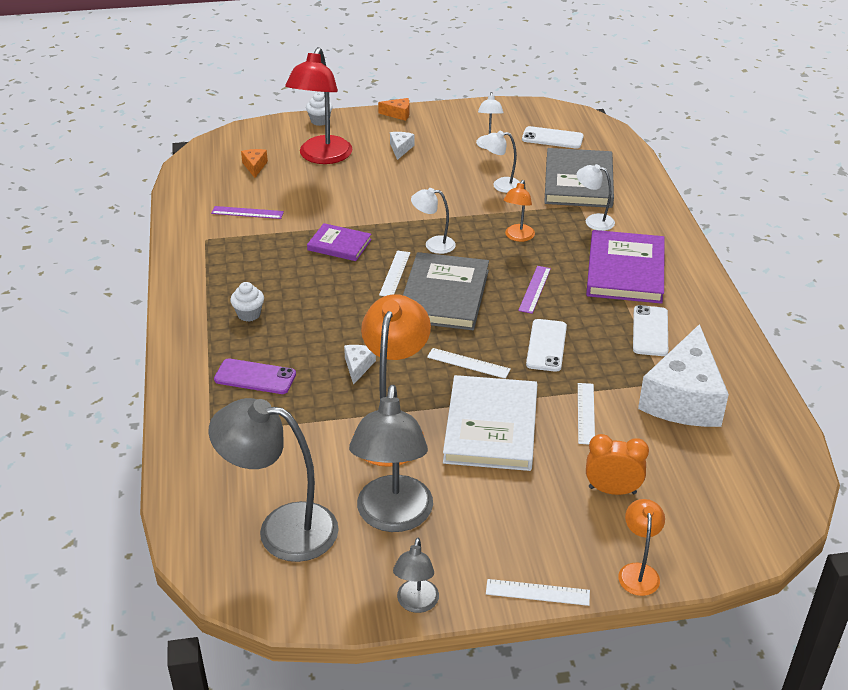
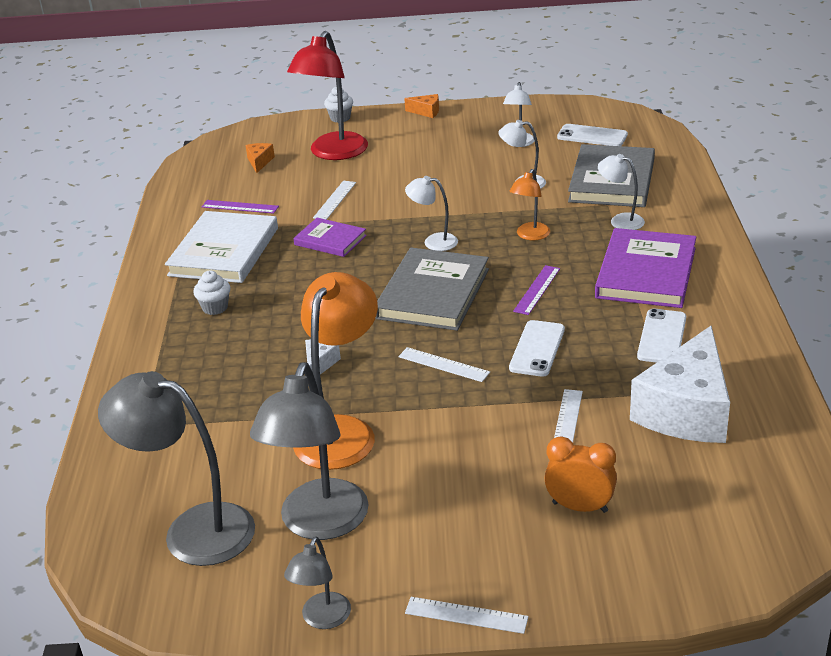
camera: 10 degrees right, 5 degrees down
purple phone [214,358,296,394] -> none
white ruler [379,251,410,296] -> white ruler moved to [313,181,356,220]
white cheese [390,132,414,160] -> none
white book [443,375,538,471] -> white book moved to [165,211,278,283]
orange lamp [618,499,665,596] -> none

